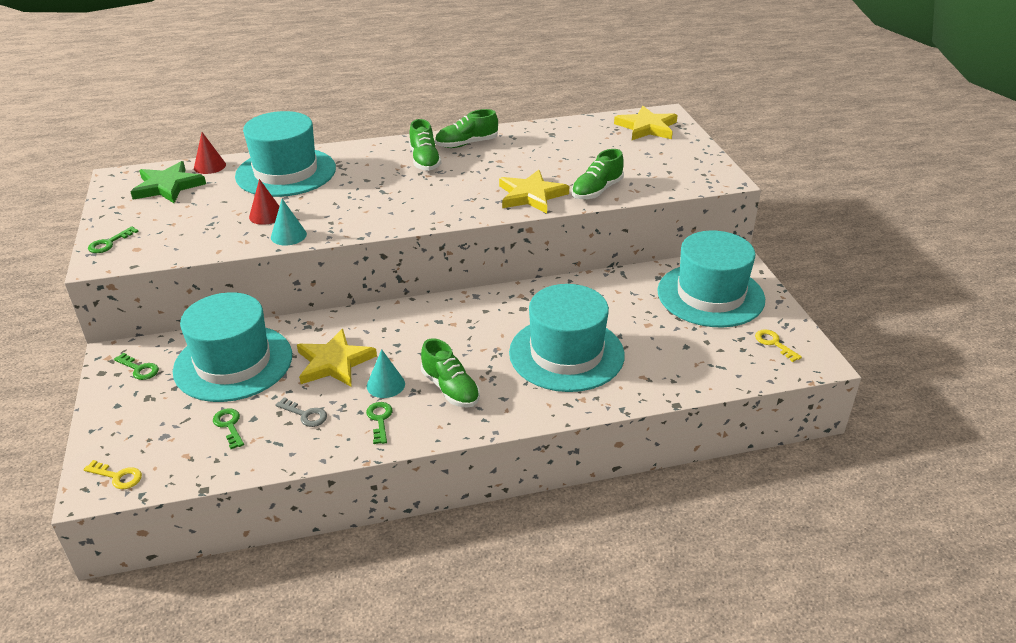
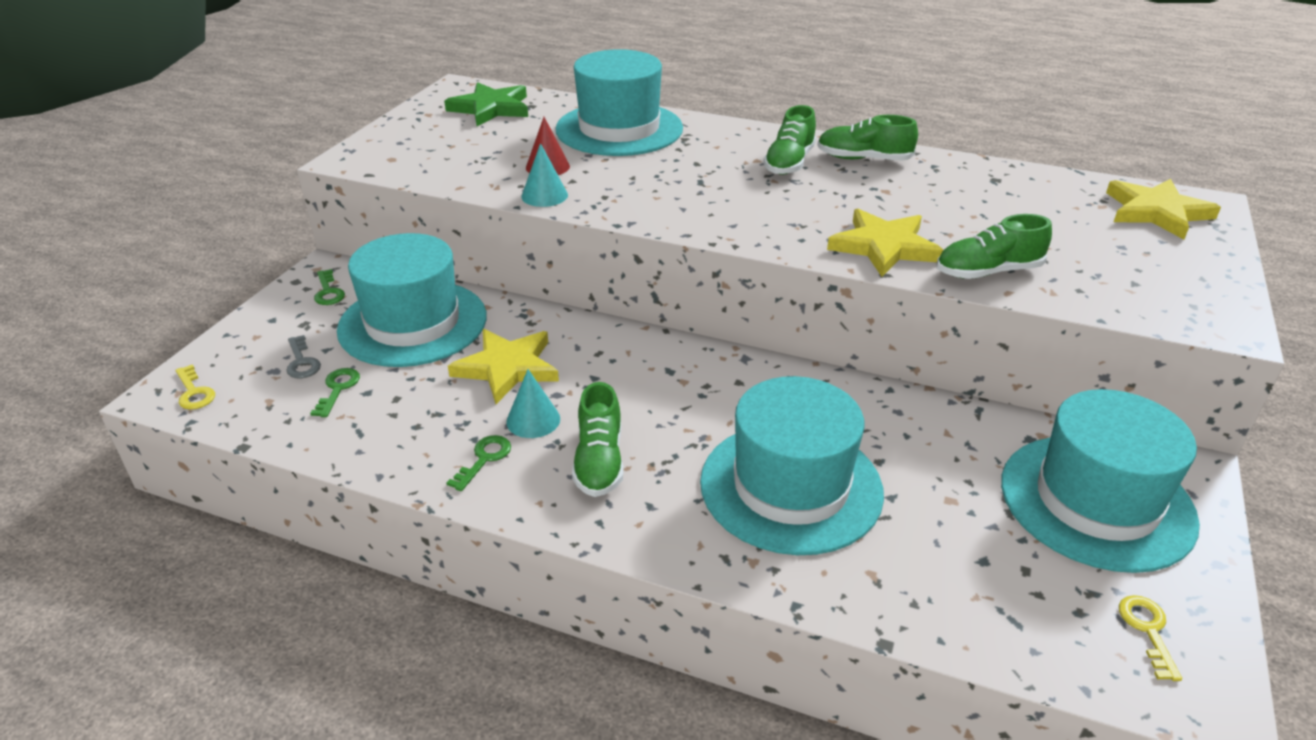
camera: 35 degrees right, 0 degrees up
green key [88,226,139,253] -> none
red cone [194,132,226,174] -> none
grey key [275,397,327,427] -> grey key moved to [286,335,321,378]

